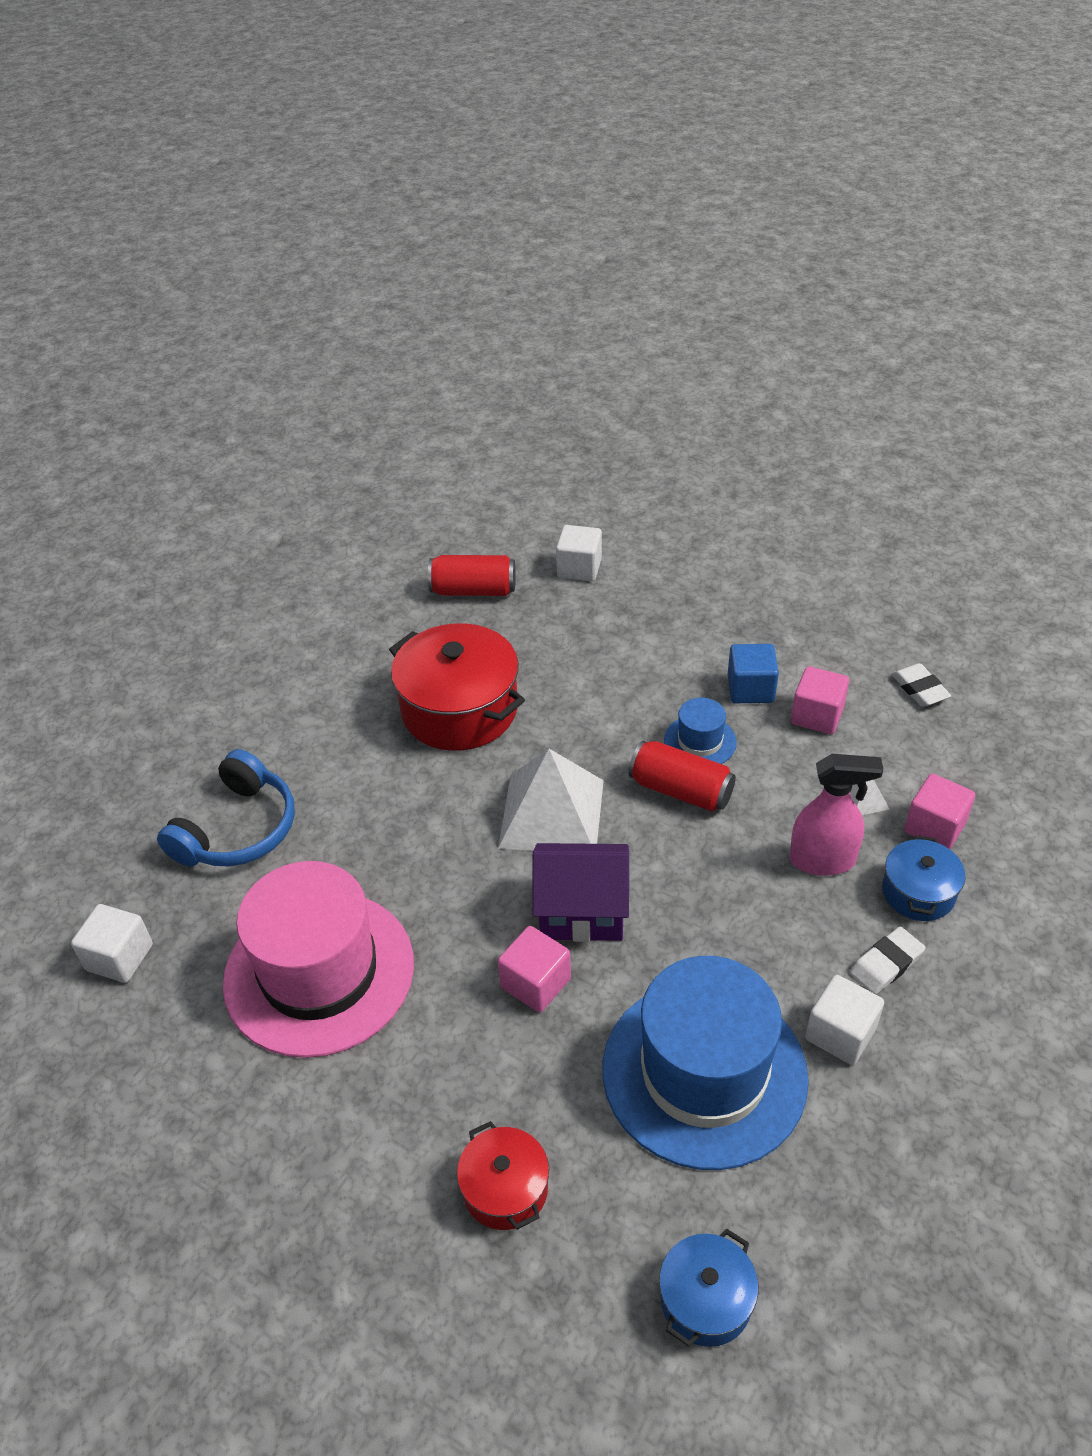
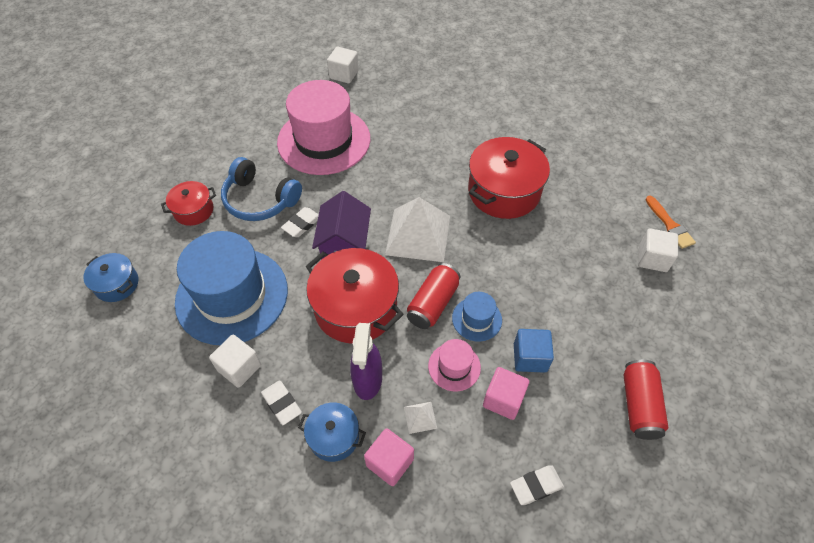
camera: 90 degrees right, 10 degrees up
blue headphones [157,749,295,867] -> blue headphones moved to [221,157,302,221]
red can [428,555,516,596] -> red can moved to [623,360,669,440]
pink cube [498,926,571,1012] -> white eraser [281,207,319,237]
pink spray bottle [789,754,883,876] -> purple spray bottle [350,323,382,400]
none -> red pot [306,248,403,343]
none -> pink hat [428,339,481,391]
none -> orange brush [646,195,696,249]

